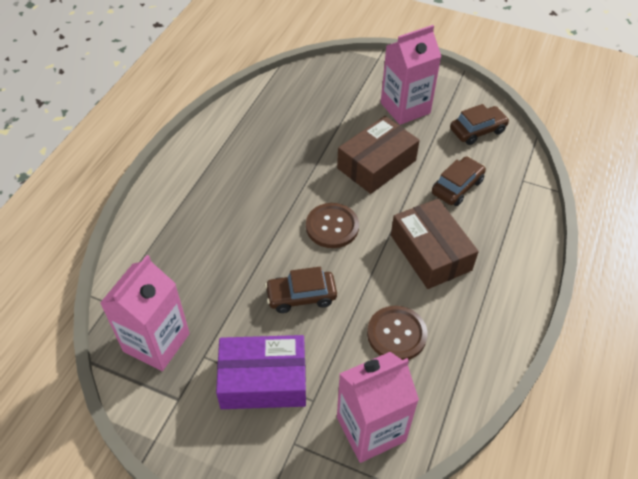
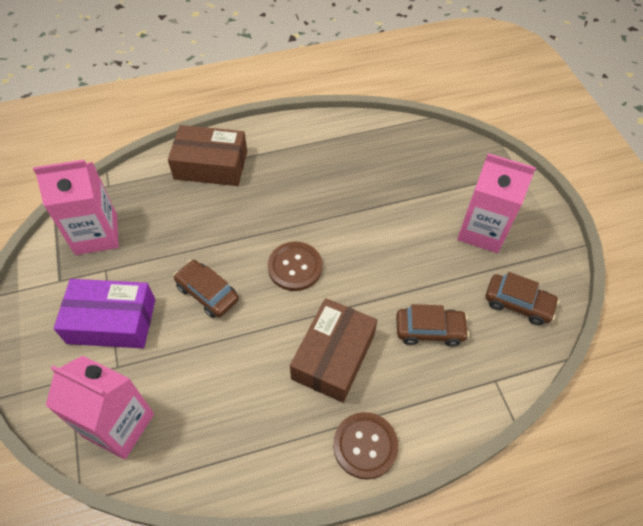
camera: 50 degrees right, 5 degrees up
purple box [216,335,306,409] -> purple box turned 45 degrees counterclockwise [54,279,155,348]
brown box [337,116,420,194] -> brown box moved to [168,125,247,186]
brown button [367,306,427,360] -> brown button moved to [333,412,398,480]

